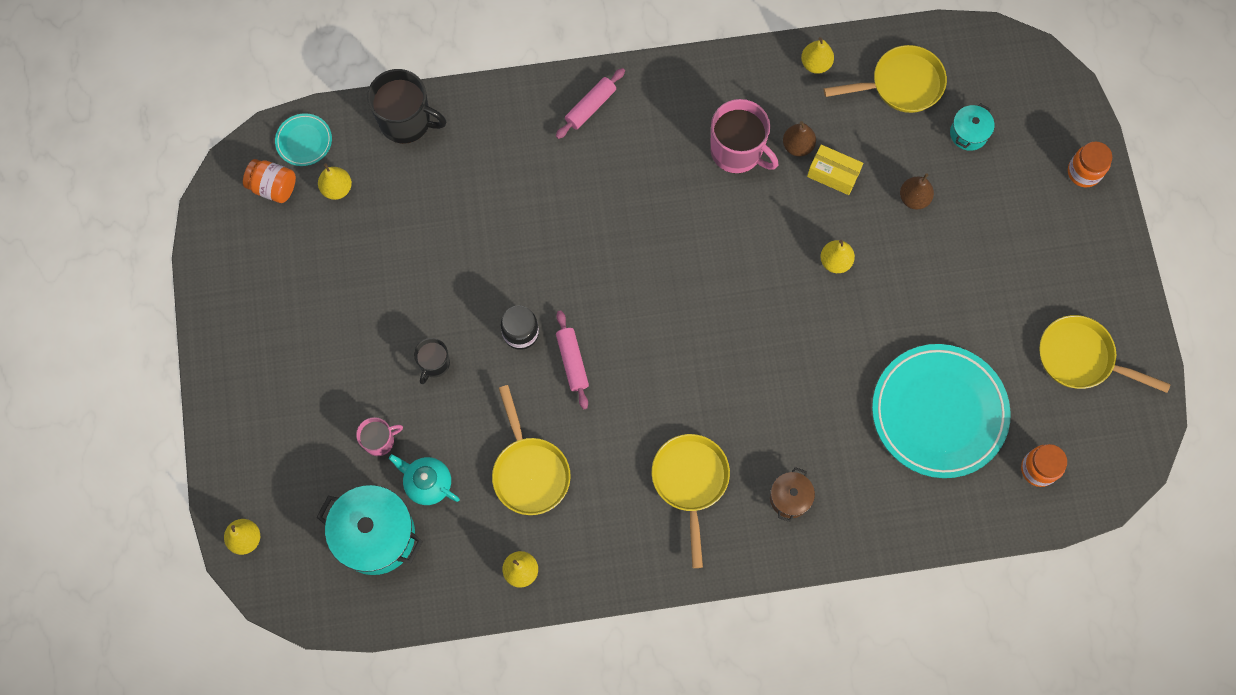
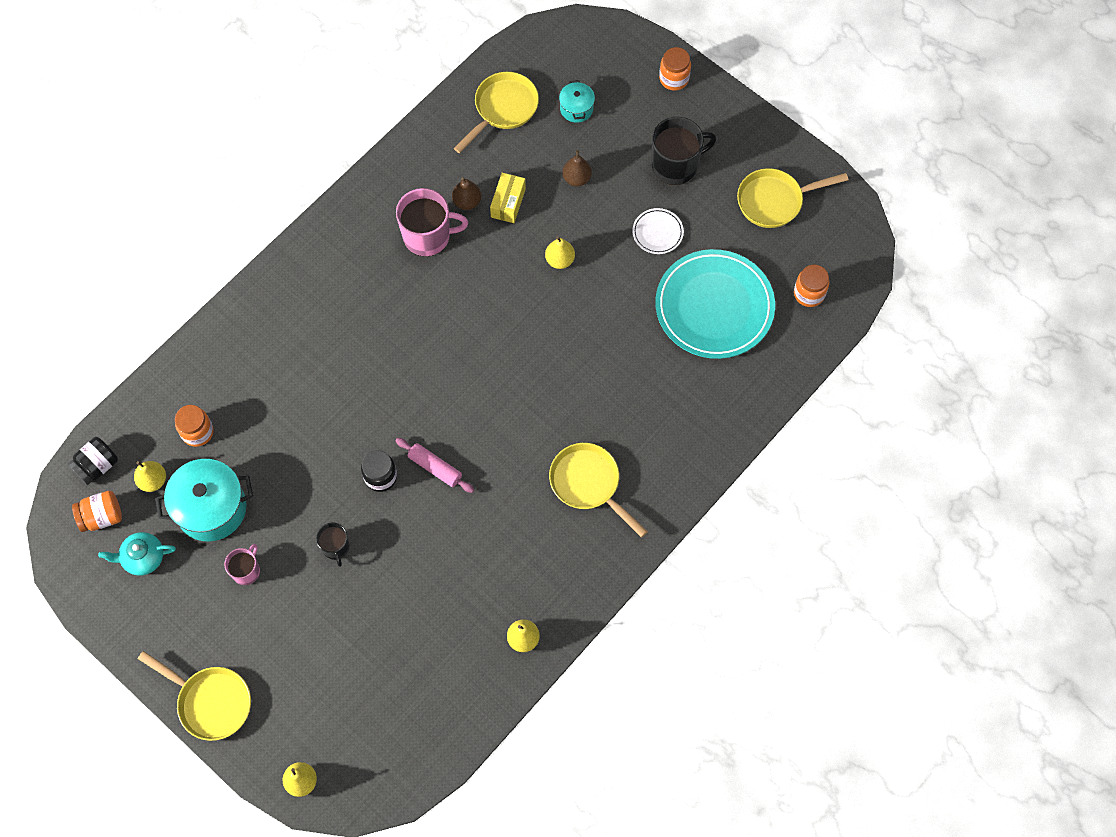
camera: 40 degrees left, 5 degrees down
turquoise plate [275,113,332,166] -> black jar [67,437,118,485]
turquoise pot [317,485,423,575] -> turquoise pot moved to [155,459,253,541]
pink mug [356,417,403,456] -> pink mug moved to [224,544,260,585]
black mug [367,69,446,144] -> black mug moved to [652,117,716,185]
turquoise teapot [389,454,460,505] -> turquoise teapot moved to [98,532,176,576]
yellow pan [492,385,571,515] -> yellow pan moved to [138,651,251,741]
pink rolling pin [556,68,625,139] -> none
brown pot [770,467,815,522] -> none
yellow pear [801,37,834,74] -> none
yellow box [807,145,863,195] -> yellow box turned 60 degrees counterclockwise [490,173,526,223]
none -> orange jar [175,405,213,447]
none -> white plate [632,208,684,254]

